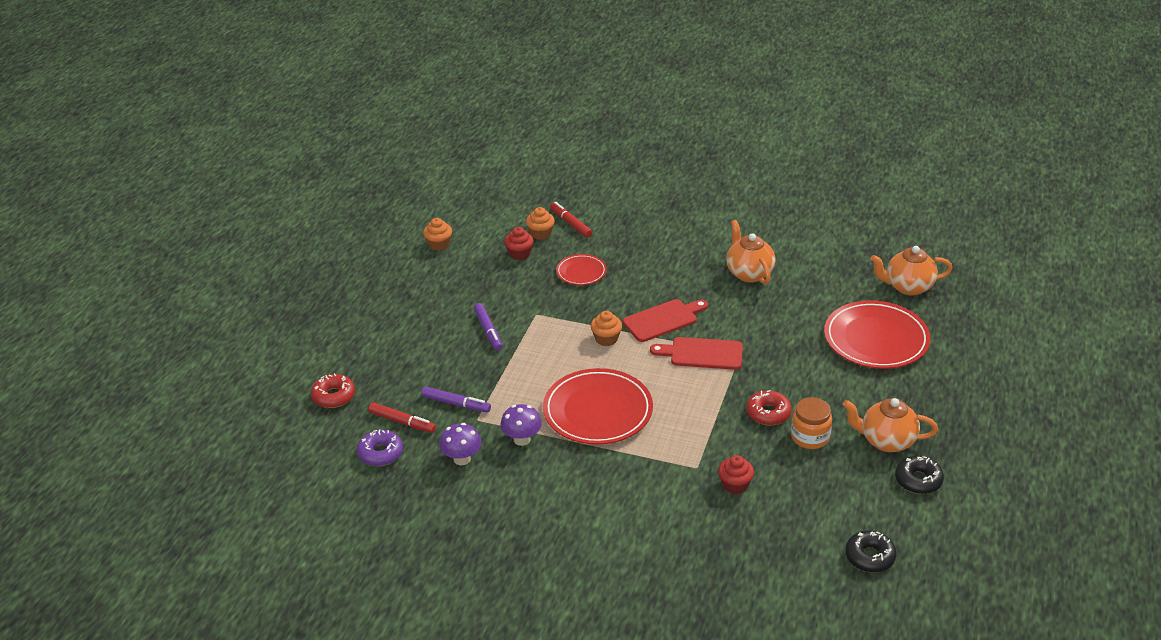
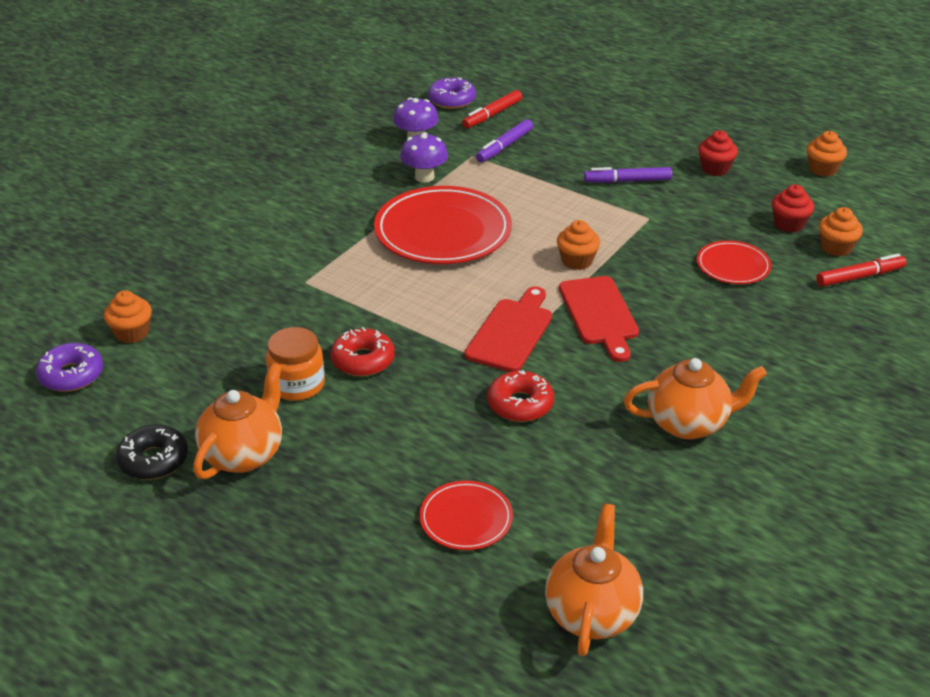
camera: 105 degrees right, 0 degrees up
red donut [311,373,355,408] -> red donut moved to [487,370,554,422]
red cupcake [718,455,754,494] -> red cupcake moved to [698,130,738,176]
red plate [824,300,930,369] -> red plate [420,481,513,550], size x0.52
black donut [845,531,897,573] -> purple donut [36,343,103,392]
none -> orange cupcake [104,290,152,343]

